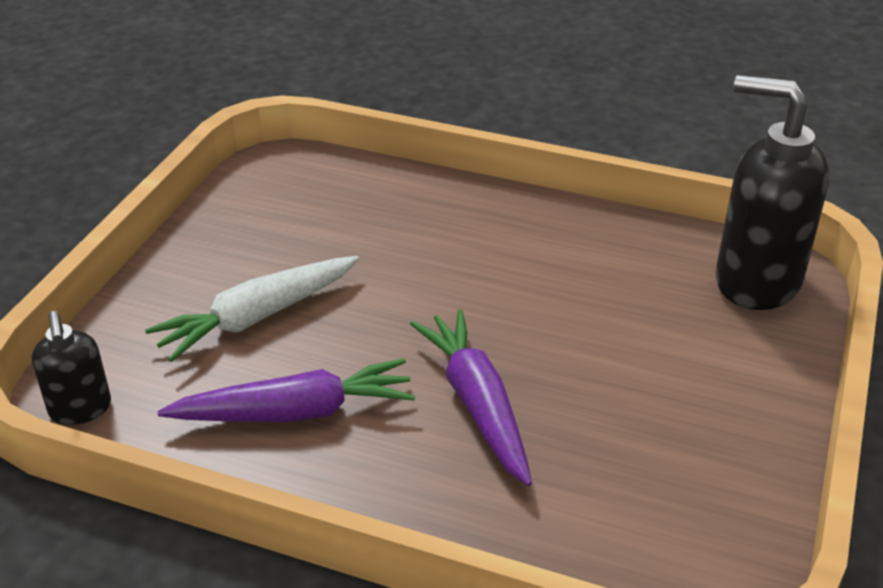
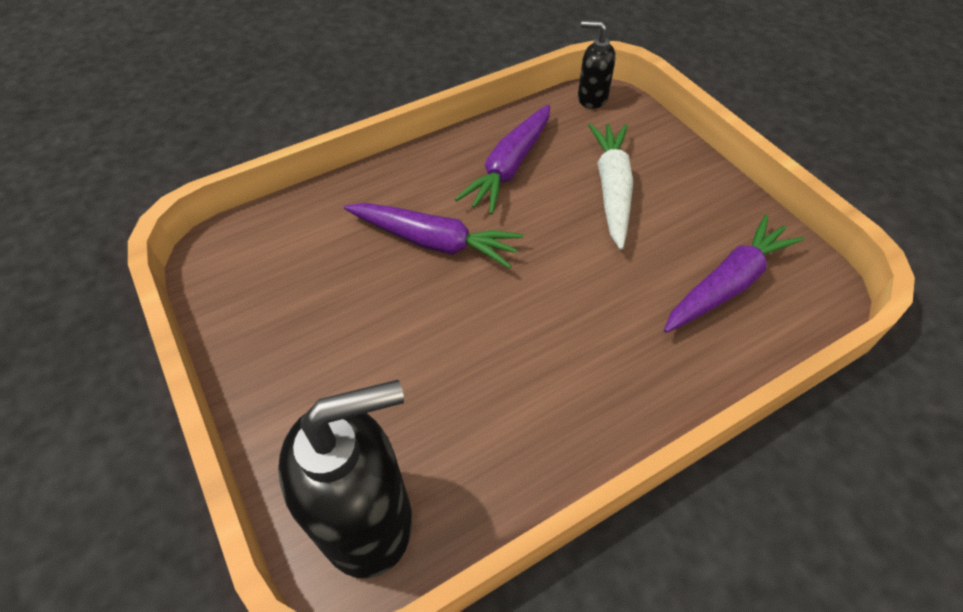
camera: 130 degrees right, 15 degrees up
none -> purple carrot [664,215,804,333]

